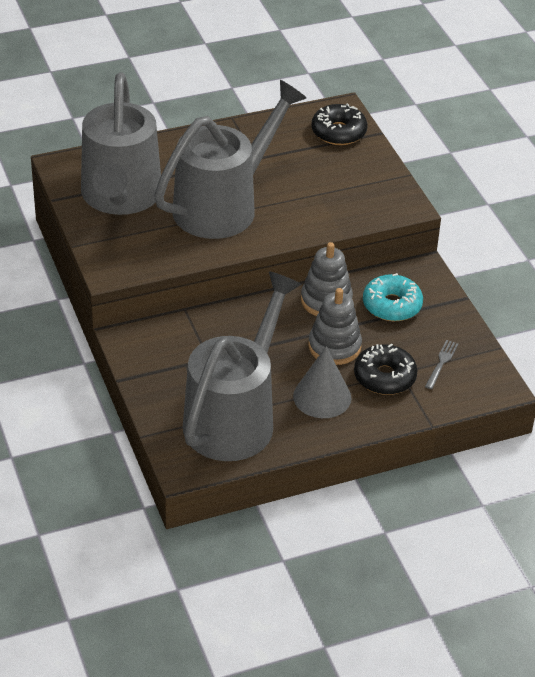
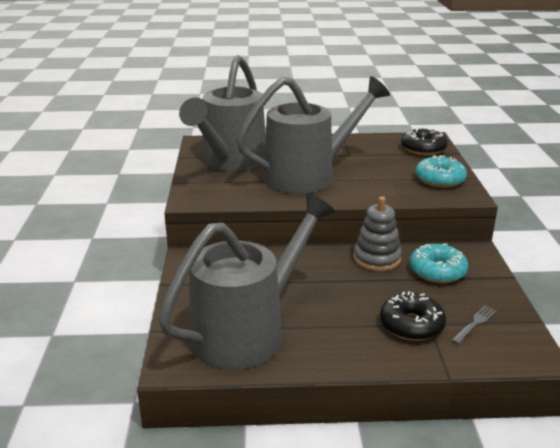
camera: 20 degrees right, 15 degrees down
grey cone [293,346,351,418] -> none
grey stacking toy [308,288,362,365] -> none
none -> turquoise donut [415,155,467,188]

